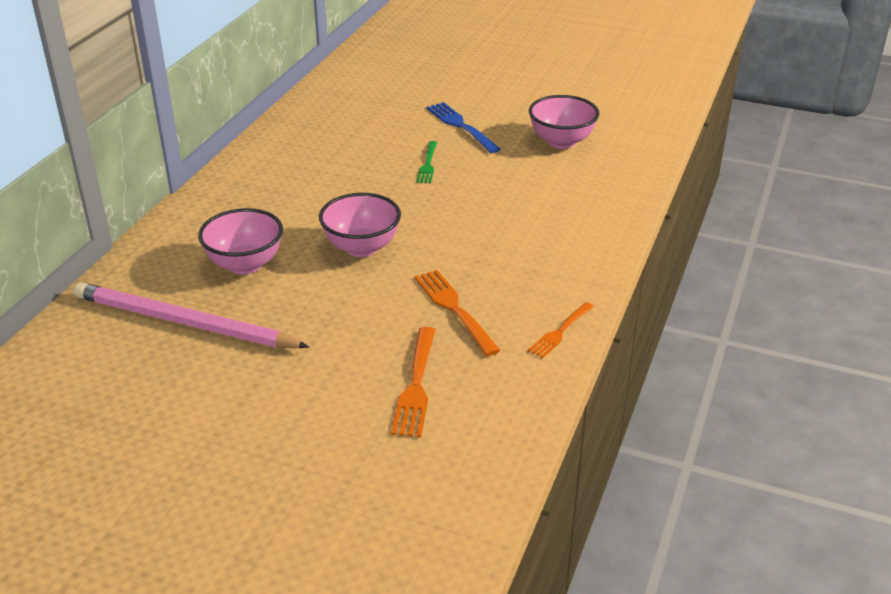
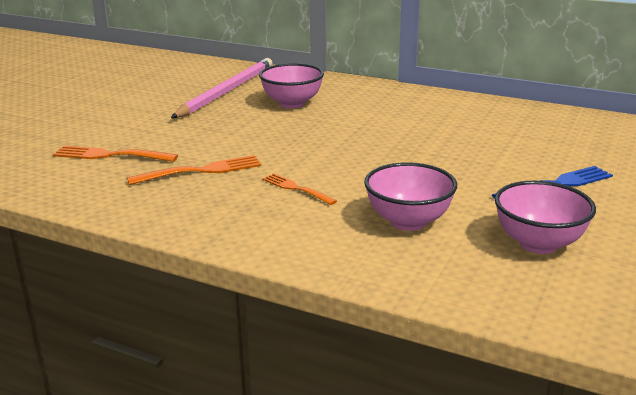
camera: 95 degrees right, 10 degrees down
pink bowl [319,193,401,257] -> pink bowl moved to [364,162,457,231]
green fork [416,141,437,184] -> none
orange fork [528,302,594,358] -> orange fork moved to [262,173,337,205]

